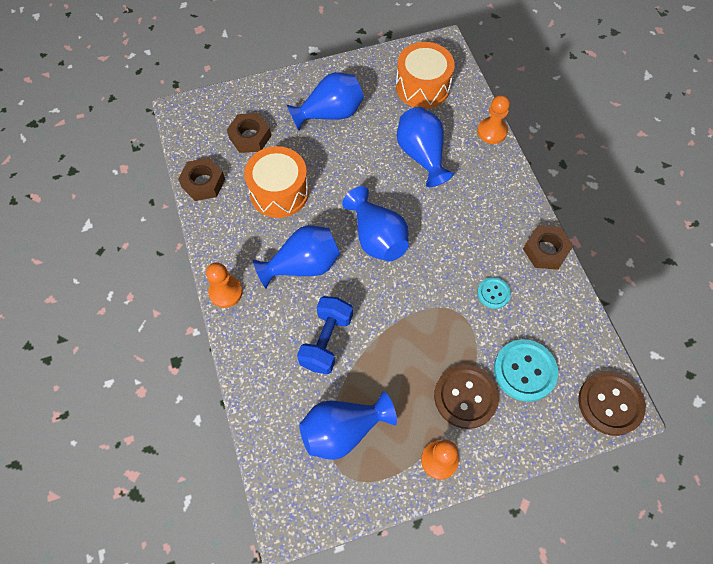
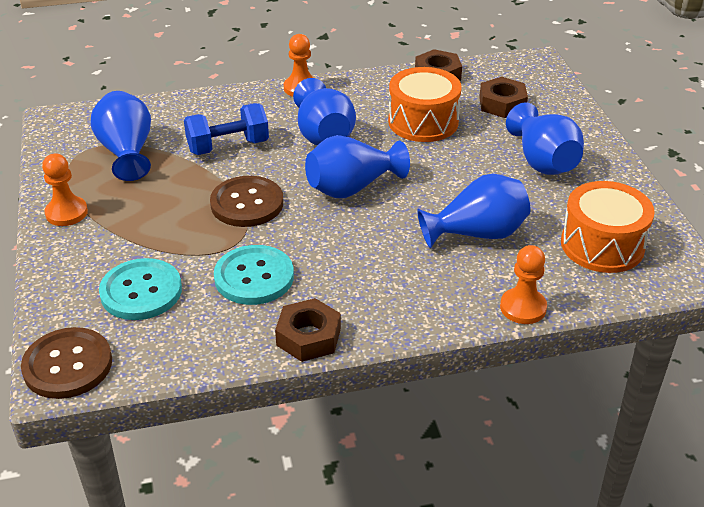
camera: 95 degrees right, 25 degrees down
blue dumbbell [297,296,353,375] -> blue dumbbell turned 45 degrees counterclockwise [184,103,269,155]
brown button [434,365,499,429] -> brown button moved to [210,176,283,227]
turquoise button [477,277,511,309] -> turquoise button [214,245,294,305], size x1.80

